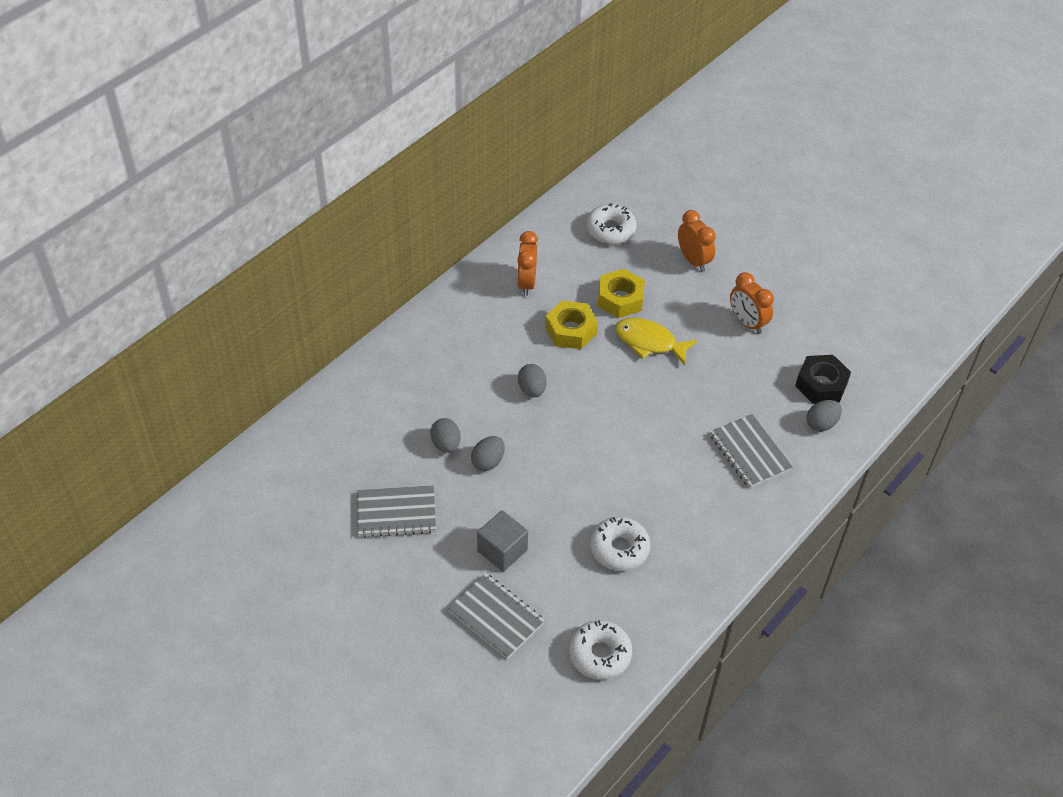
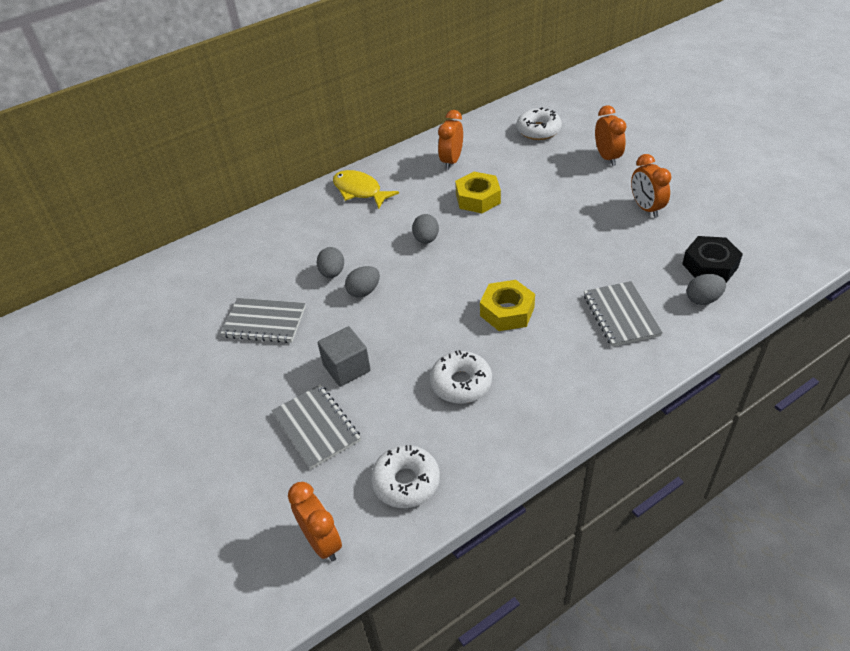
camera: 20 degrees right, 5 degrees down
yellow nut [597,269,645,318] -> yellow nut moved to [480,280,535,331]
yellow fish [615,318,697,365] -> yellow fish moved to [333,170,399,209]
none -> orange clock [288,482,342,562]

